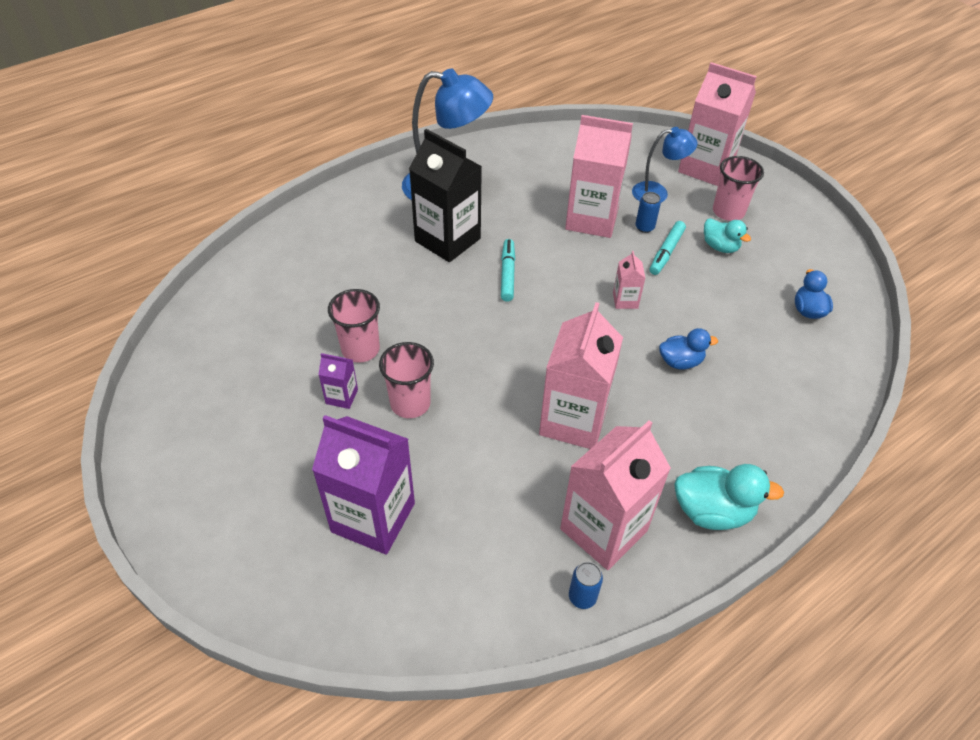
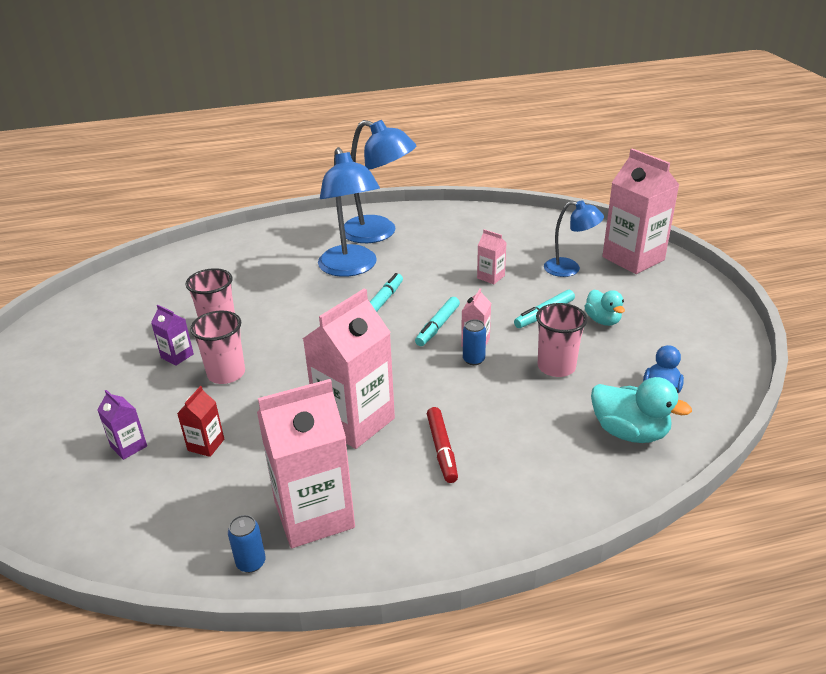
camera: 25 degrees right, 15 degrees down
purple carton [312,415,415,555] -> purple carton [97,390,147,460], size x0.45
black carton [409,129,482,262] -> blue lamp [318,147,380,277]
pink carton [565,115,633,238] -> pink carton [477,229,506,284], size x0.45
blue can [635,192,661,233] -> blue can moved to [463,319,486,365]
blue duck [659,328,718,370] -> none
turquoise duck [674,464,784,530] -> turquoise duck moved to [591,377,692,443]
pink cup [713,156,764,221] -> pink cup moved to [536,303,588,377]
none -> red carton [177,386,224,457]
none -> turquoise marker [415,297,460,346]
none -> red marker [427,407,458,483]

